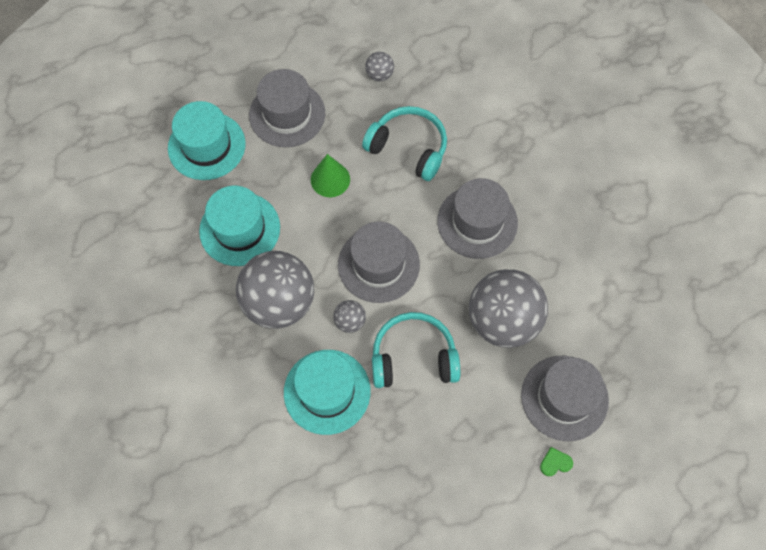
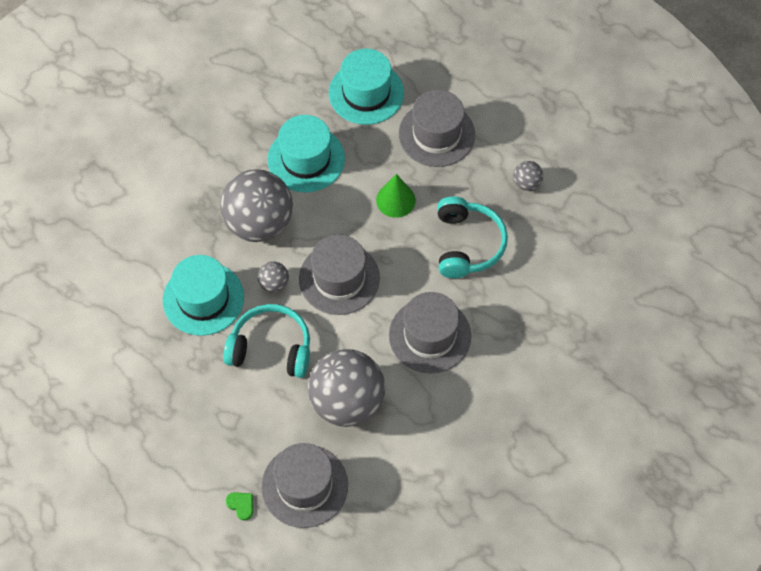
camera: 60 degrees right, 5 degrees down
turquoise headphones [372,312,460,388] -> turquoise headphones turned 45 degrees counterclockwise [223,304,310,378]

